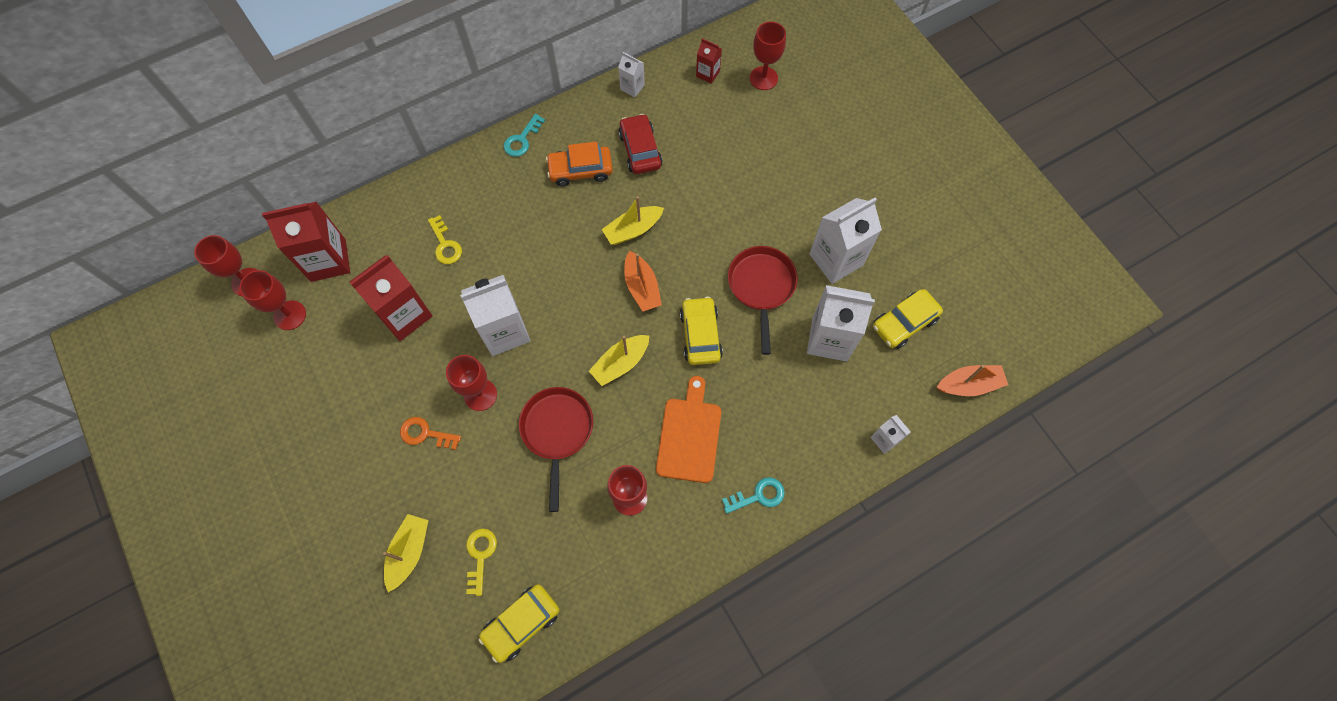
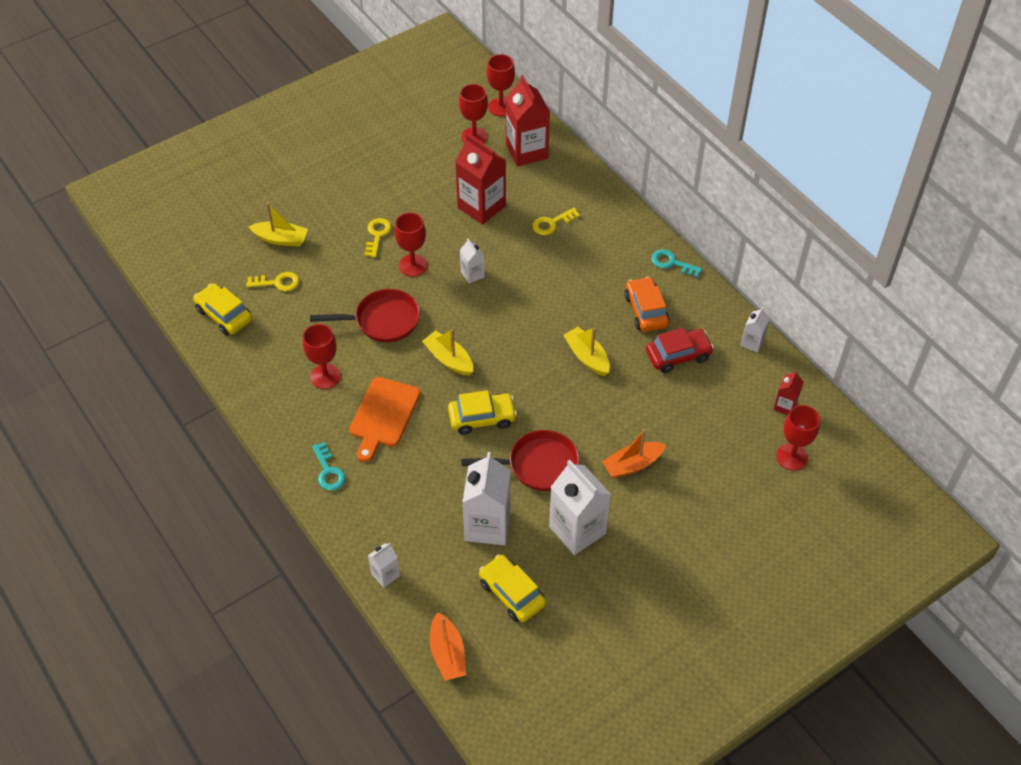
camera: 85 degrees right, 15 degrees down
orange key [400,417,461,450] -> yellow key [364,218,392,258]
white carton [460,275,530,356] -> white carton [460,238,485,284], size x0.50
orange boat [624,251,662,312] -> orange boat moved to [602,429,666,478]
orange cutting board [656,376,721,483] -> orange cutting board turned 105 degrees clockwise [349,377,420,462]

